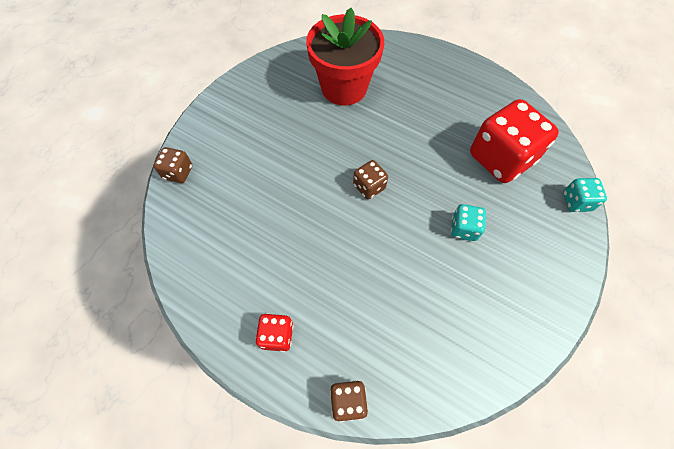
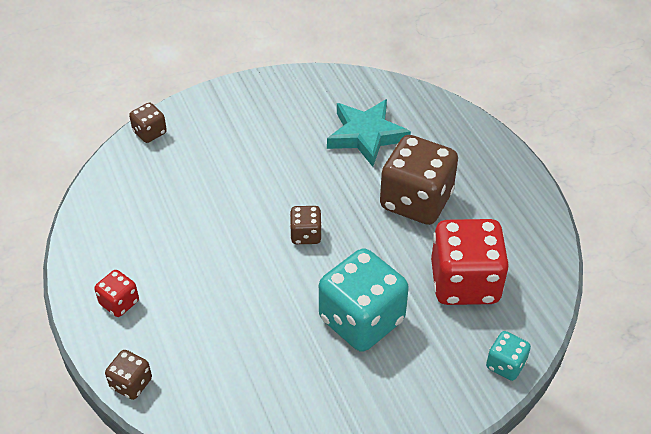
camera: 35 degrees right, 15 degrees down
red flower pot [306,8,384,105] -> turquoise star [327,99,411,167]
turquoise dice [451,204,486,241] -> turquoise dice [319,248,409,352], size x2.11
none -> brown dice [380,135,458,225]

